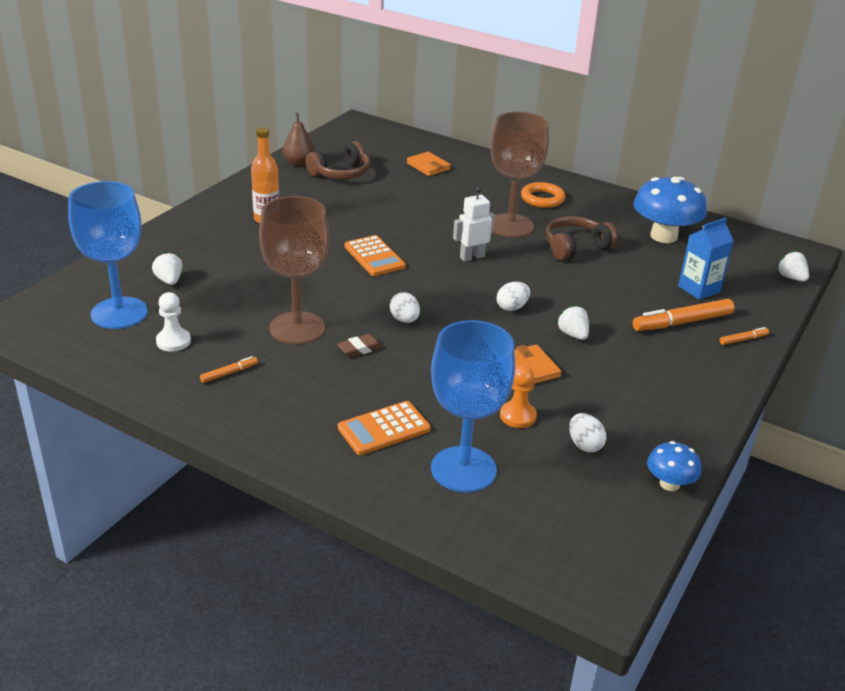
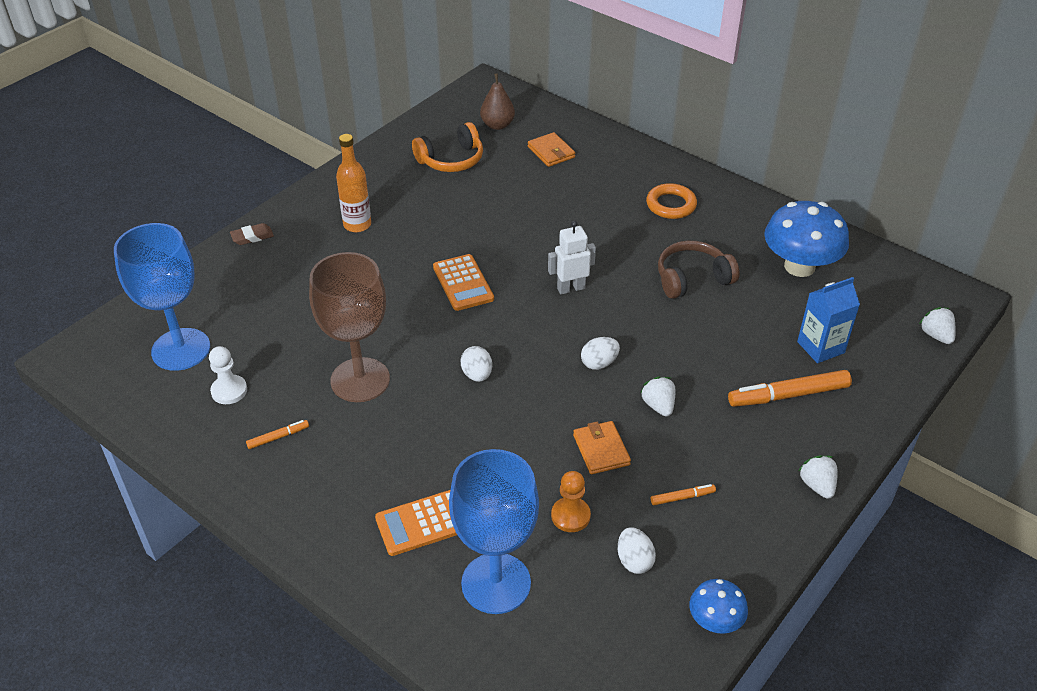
camera: 10 degrees right, 10 degrees up
white strawberry [152,251,182,285] -> white strawberry moved to [798,455,838,499]
brown pear [283,113,315,167] -> brown pear moved to [480,73,515,130]
brown headphones [305,141,370,179] -> orange headphones [412,122,483,172]
brown eraser [337,334,383,357] -> brown eraser moved to [230,223,274,245]
brown goblet [491,112,549,238] -> none
orange marker [720,327,769,345] -> orange marker moved to [651,484,716,505]

